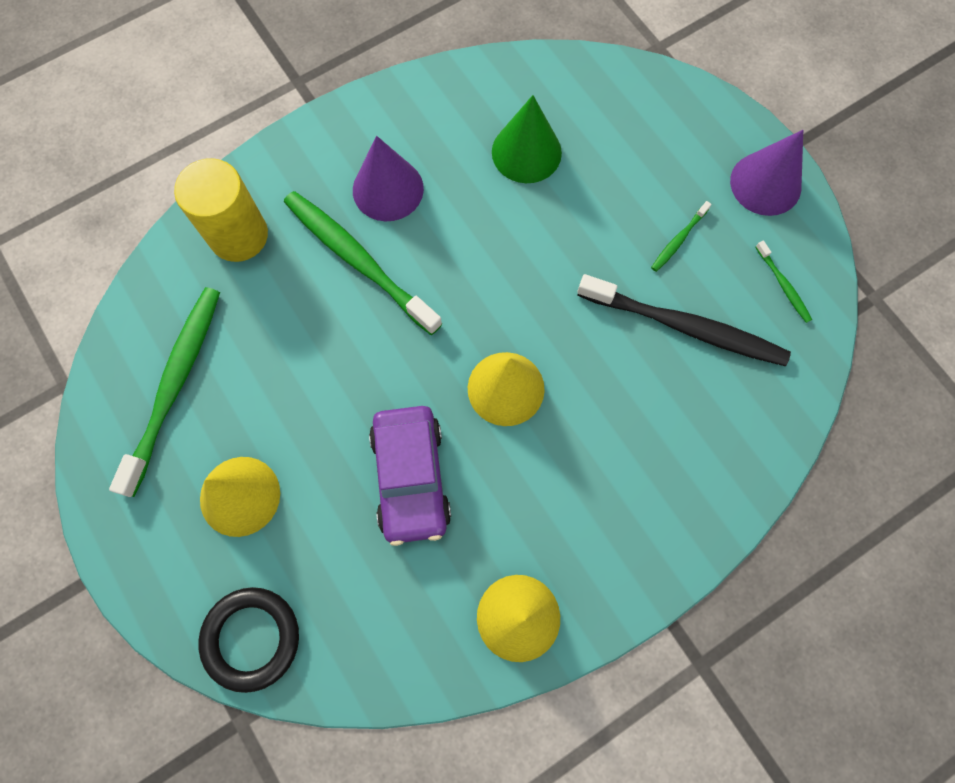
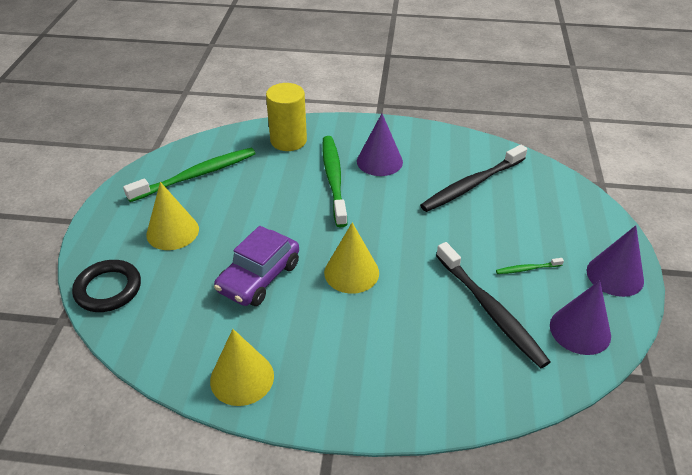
camera: 40 degrees right, 30 degrees down
green cone [492,95,562,183] -> black toothbrush [420,145,527,212]
green toothbrush [755,240,812,323] -> purple cone [550,280,611,355]

